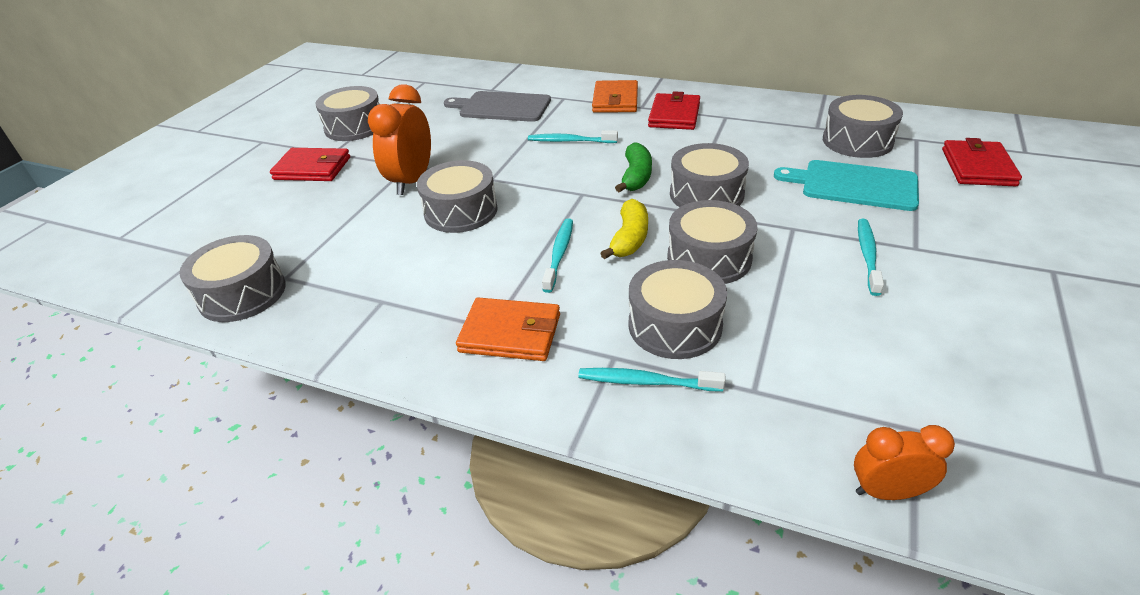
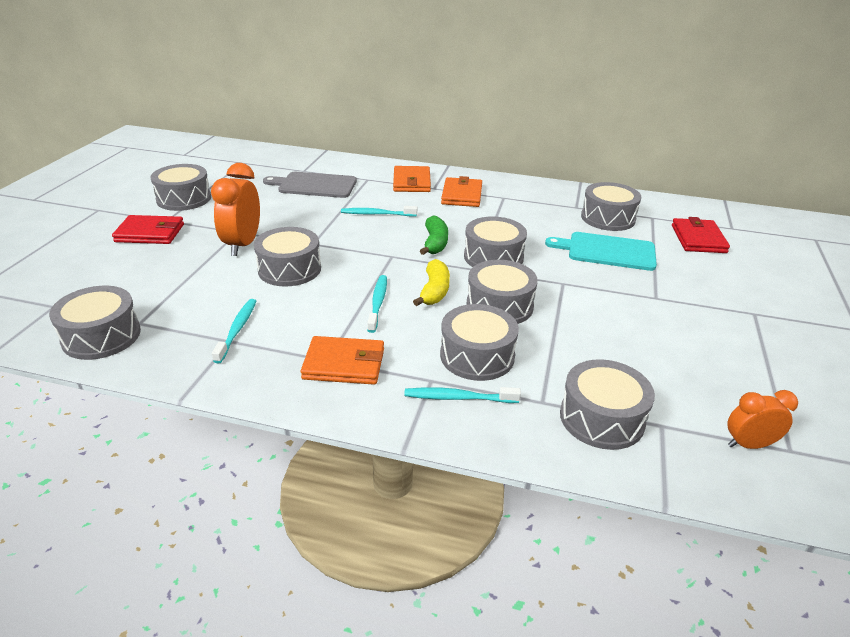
camera: 10 degrees left, 5 degrees down
red wallet [648,91,700,130] -> orange wallet [441,176,482,207]
orange clock [854,425,955,500] -> orange clock moved to [728,390,798,449]
turquoise toothbrush [858,219,884,296] -> turquoise toothbrush moved to [212,299,256,363]
none -> grey drum [560,359,655,450]

